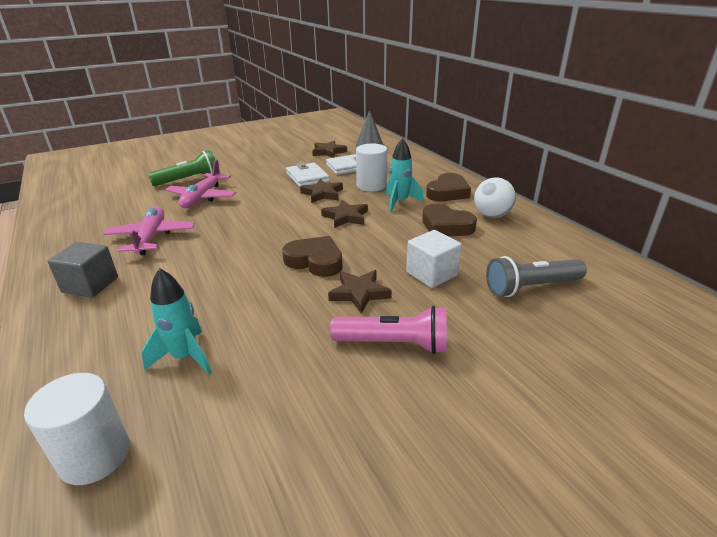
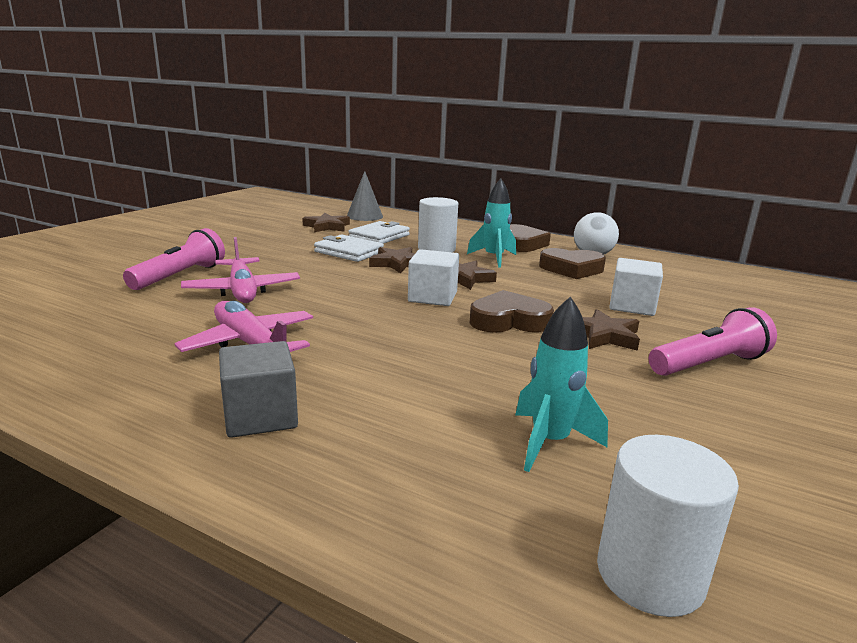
camera: 35 degrees left, 10 degrees down
green flashlight [148,150,215,186] -> pink flashlight [123,228,225,290]
grey flashlight [486,256,587,297] -> none
none -> white cube [408,249,459,306]

